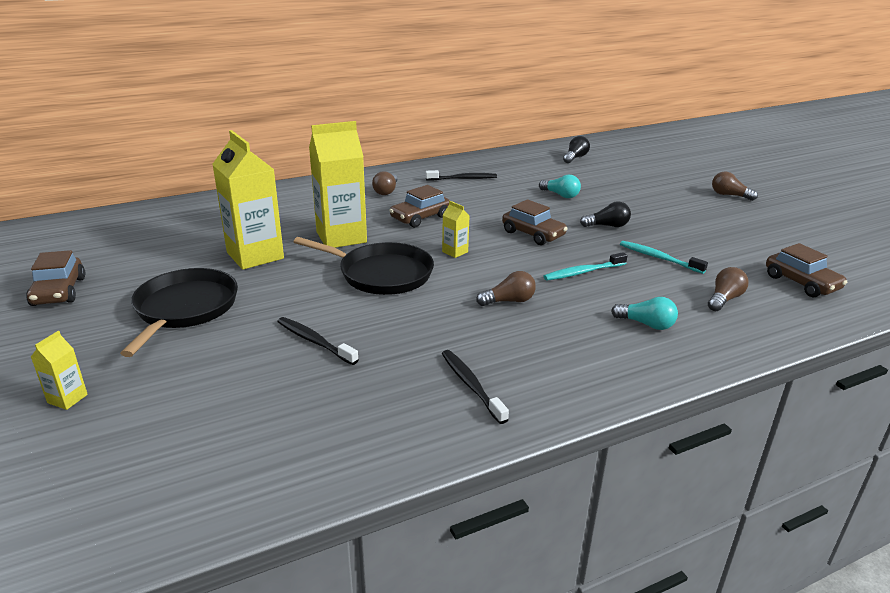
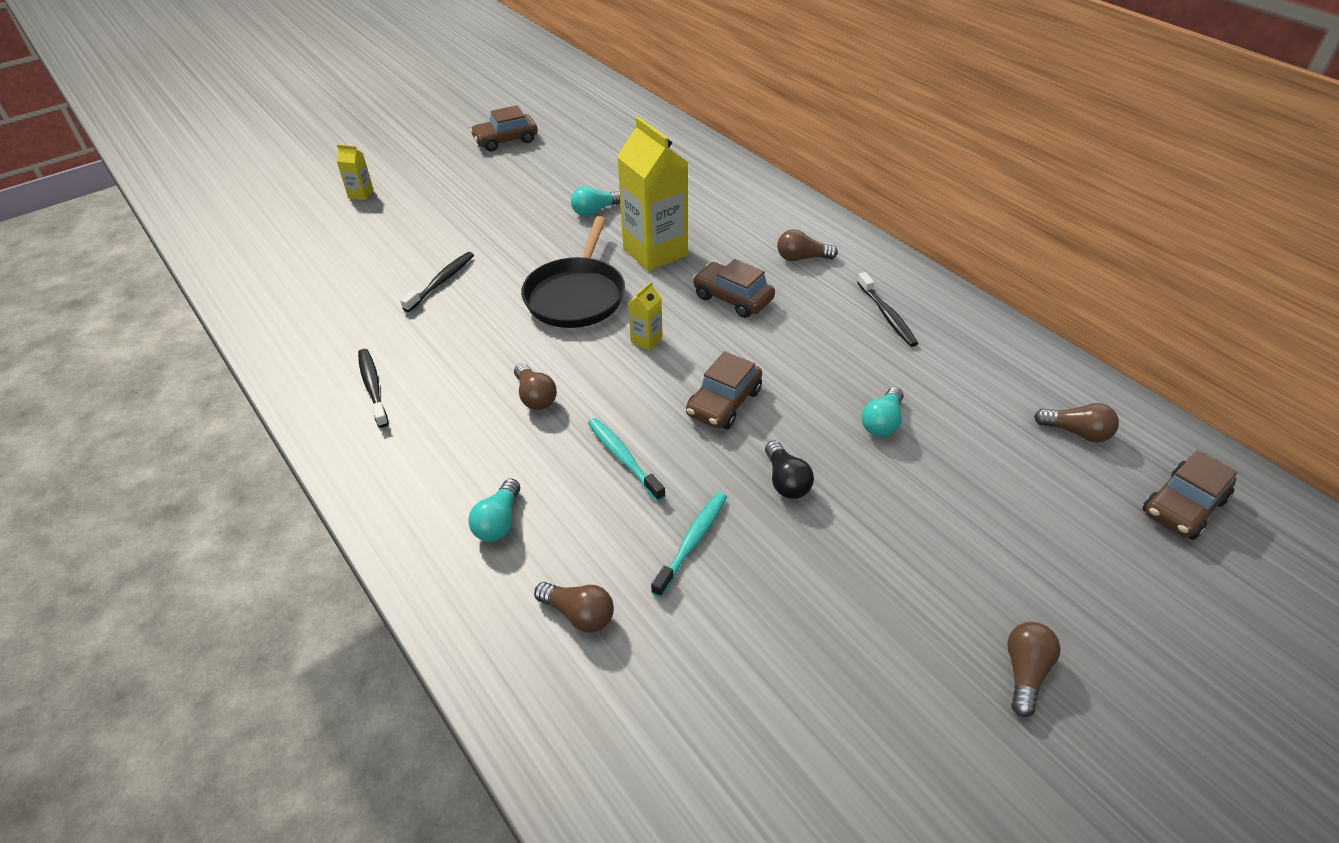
camera: 80 degrees right, 15 degrees up
black pan [120,268,238,357] -> none
yellow carton [212,130,284,270] -> turquoise light bulb [571,186,620,216]
black toothbrush [442,350,509,424] -> black toothbrush turned 75 degrees counterclockwise [358,349,388,428]
black light bulb [563,136,590,163] -> brown light bulb [1034,403,1119,442]
brown car [766,243,847,297] -> brown car moved to [1143,450,1237,540]

